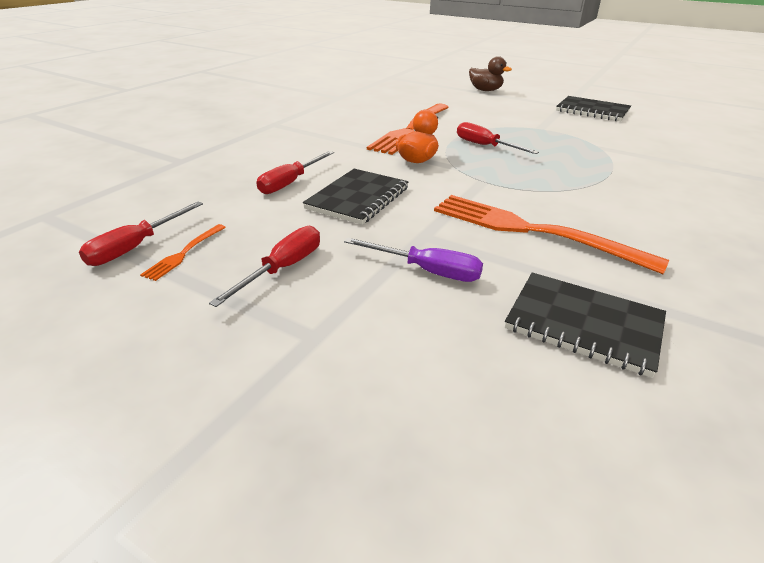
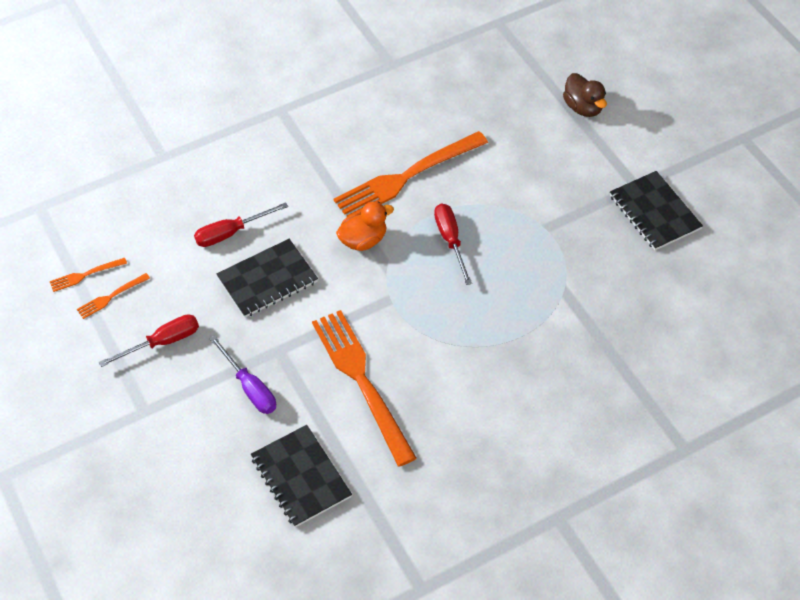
camera: 30 degrees right, 20 degrees up
red screwdriver [79,201,203,266] -> orange fork [50,258,127,292]

